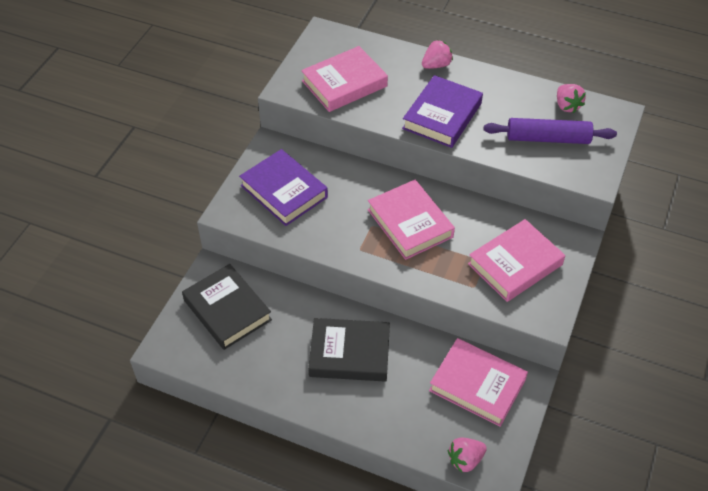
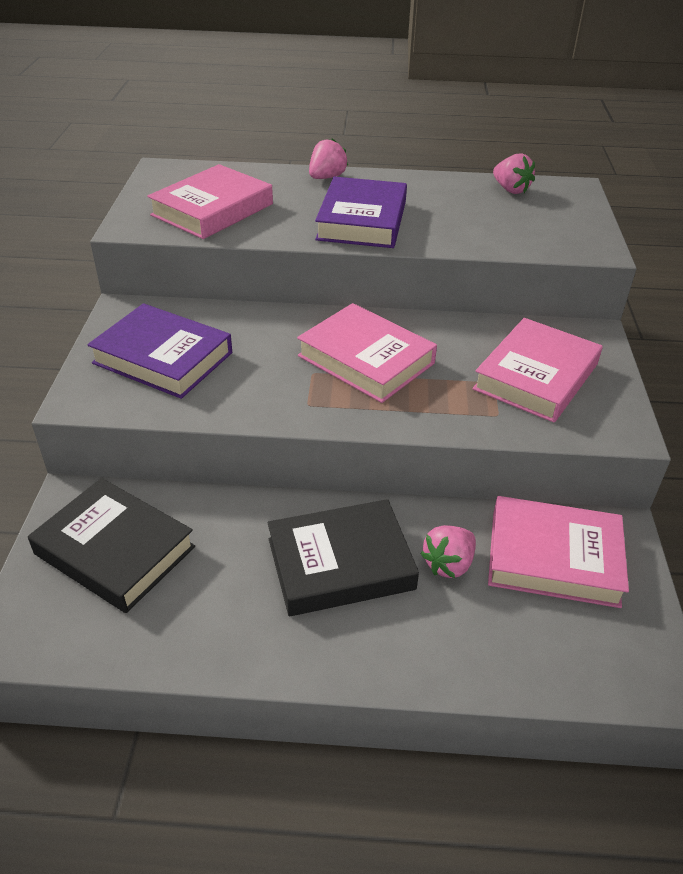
camera: 20 degrees left, 10 degrees down
pink strawberry [448,437,487,472] -> pink strawberry moved to [420,525,476,578]
purple rolling pin [484,118,617,144] -> none

